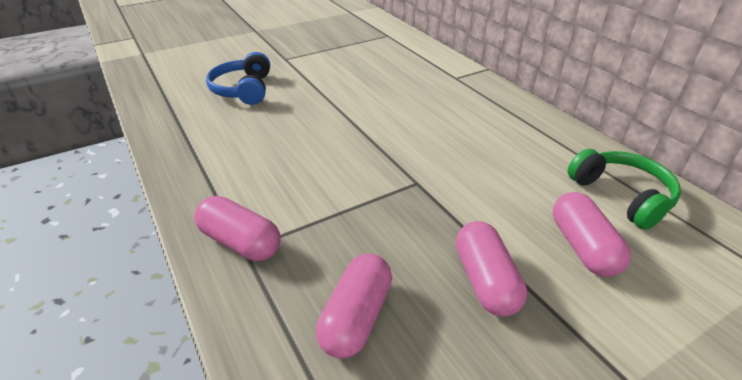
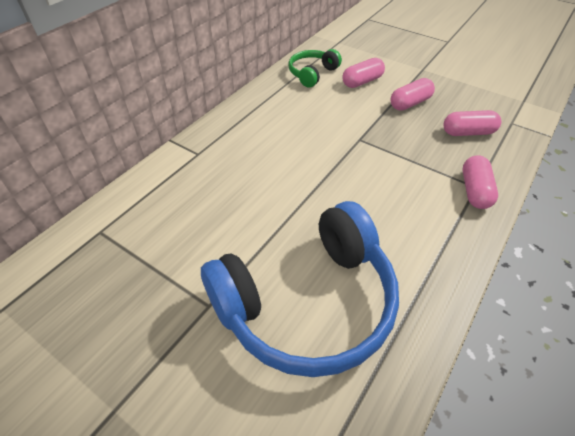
camera: 115 degrees left, 10 degrees up
blue headphones [206,52,270,105] -> blue headphones [201,201,399,377], size x2.06

